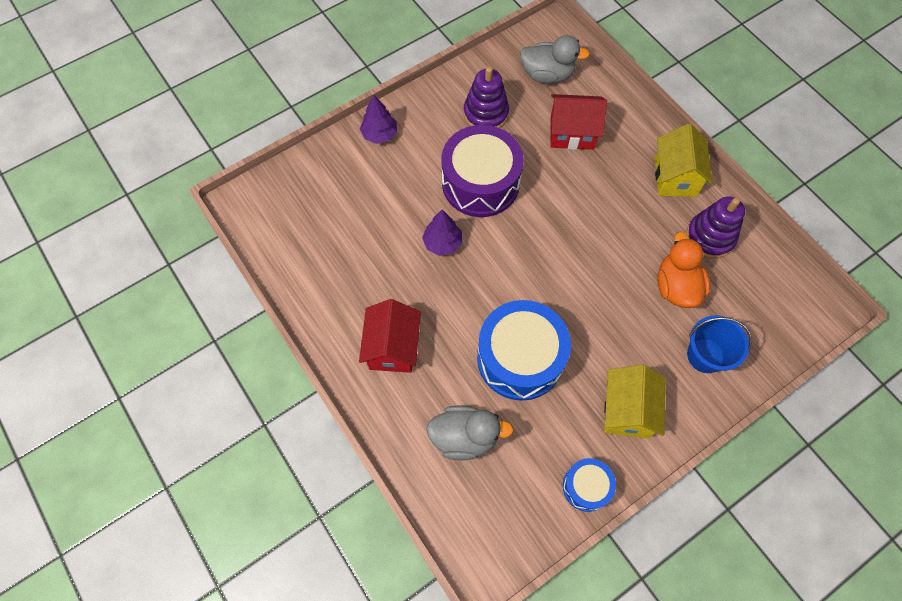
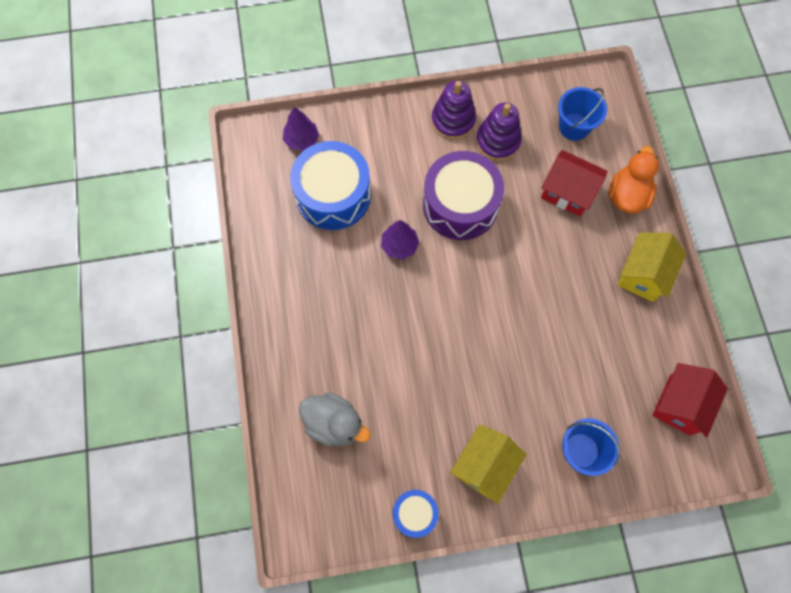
camera: 25 degrees right, 5 degrees up
red house [359,299,421,373] -> red house moved to [652,363,728,437]
purple tree [360,94,397,144] -> purple tree moved to [283,107,319,151]
blue drum [477,300,571,401] -> blue drum moved to [290,141,371,230]
grey duck [520,35,590,84] -> blue bucket [558,87,607,141]
orange duck [657,232,710,308] -> orange duck moved to [608,146,659,214]
purple stacking toy [686,196,745,259] -> purple stacking toy moved to [431,81,476,140]

